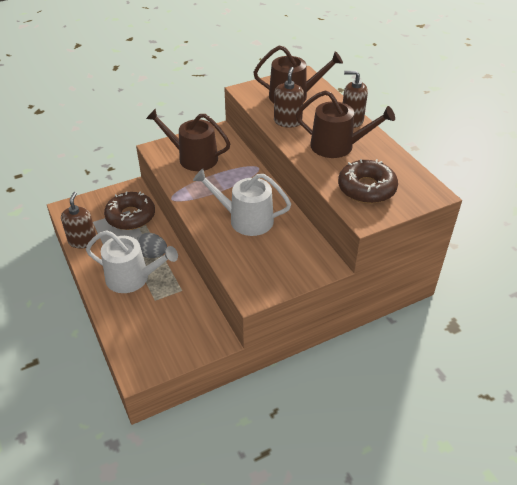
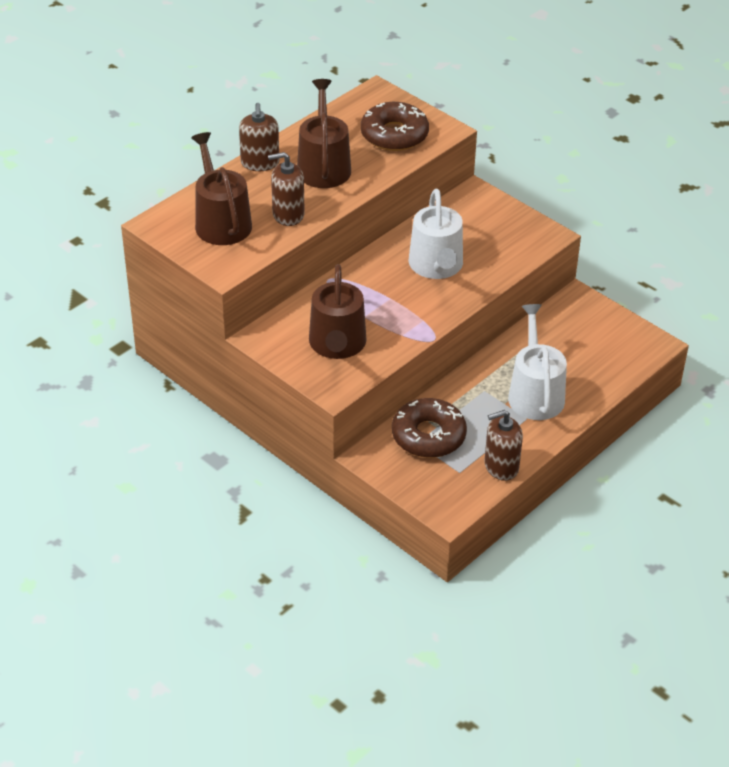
camera: 110 degrees left, 0 degrees up
grey egg [136,233,167,258] -> none

